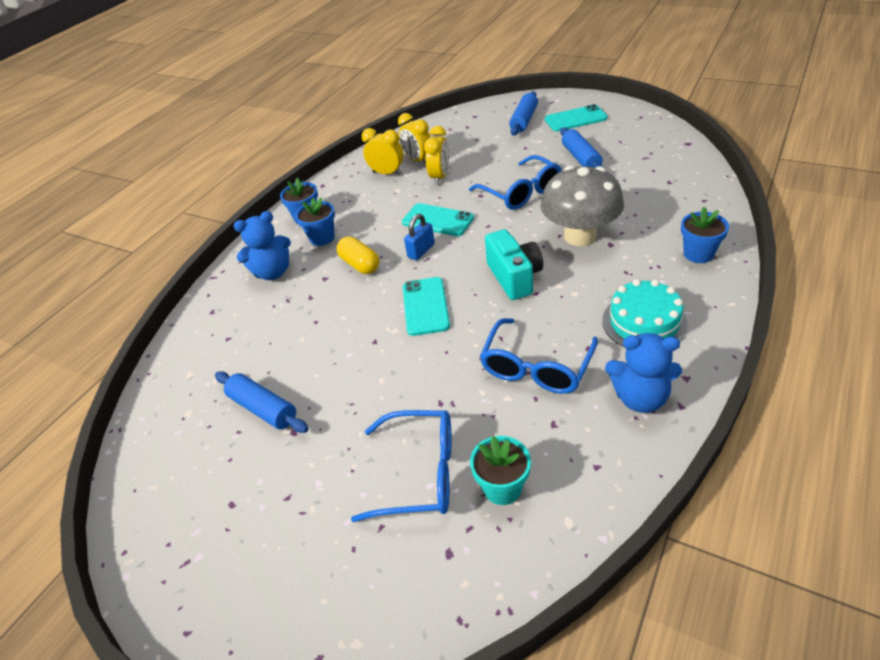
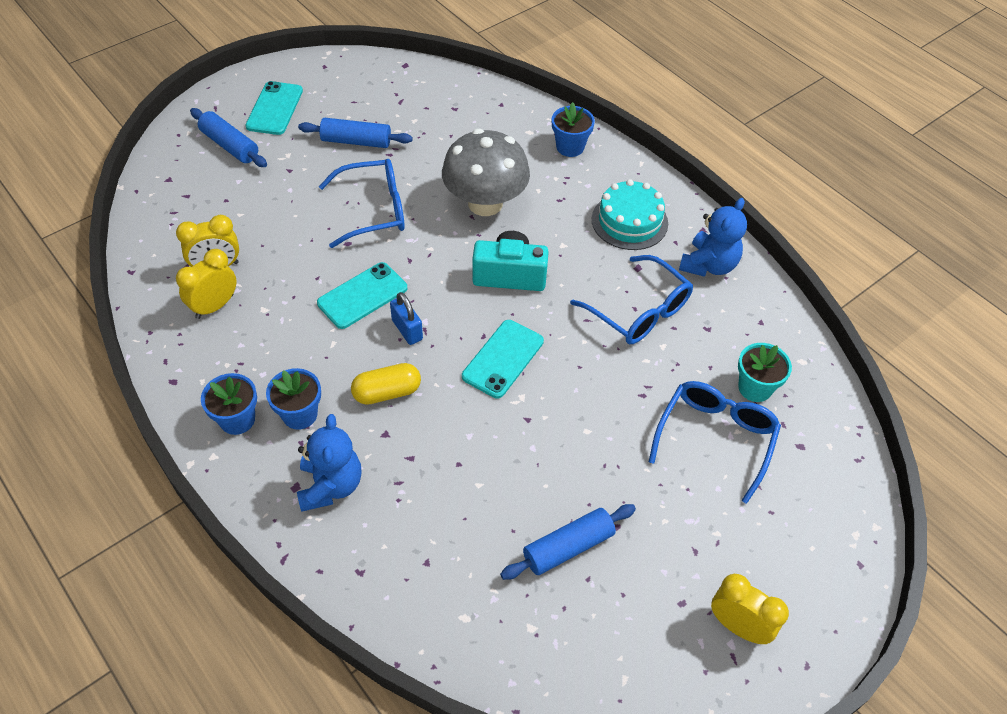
camera: 75 degrees left, 10 degrees up
turquoise phone [403,277,450,336] -> turquoise phone turned 75 degrees counterclockwise [462,320,544,398]
yellow clock [424,126,449,185] -> yellow clock moved to [711,574,789,644]

